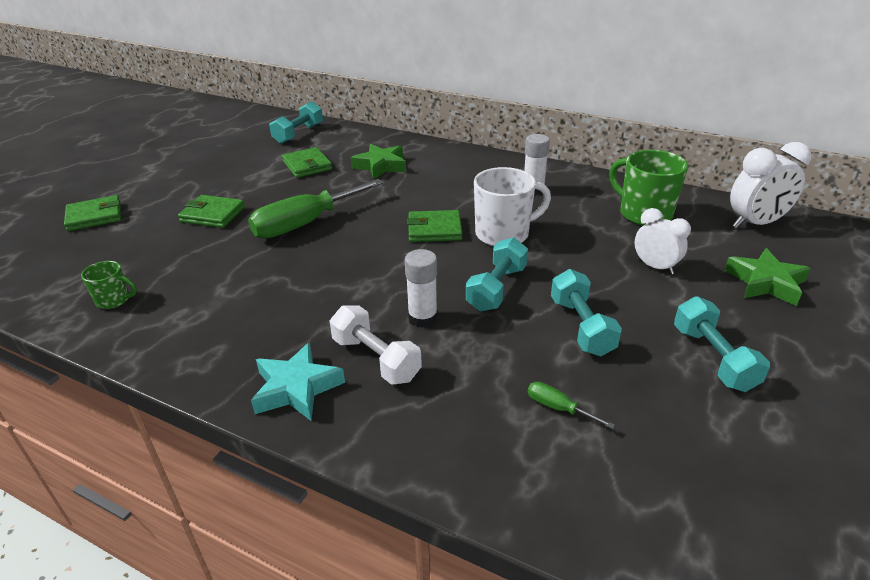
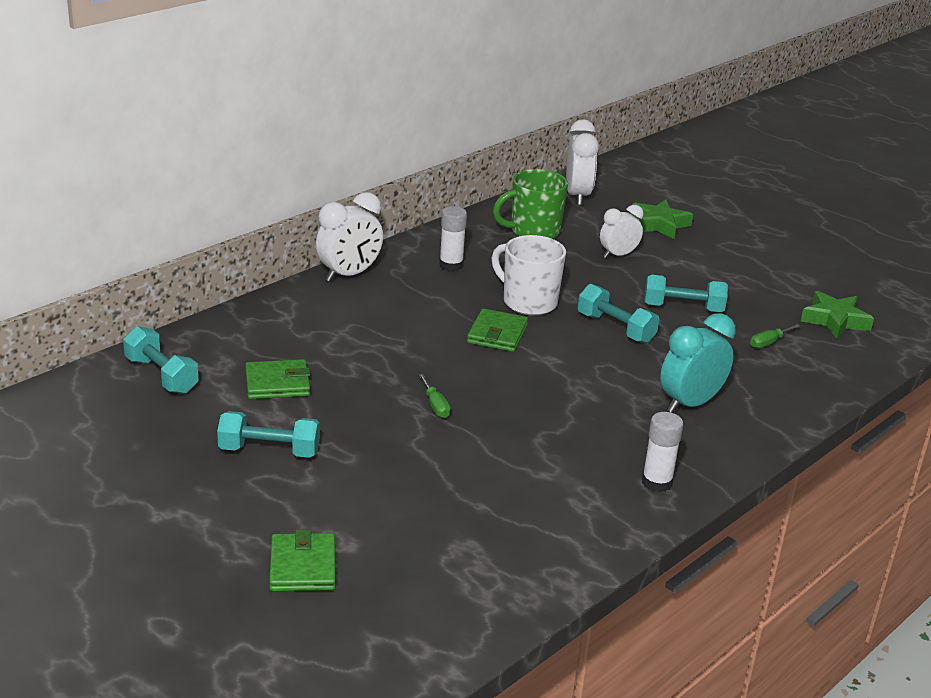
camera: 75 degrees left, 5 degrees down
green mug [81,261,137,309] -> none
green wallet [178,195,245,228] -> none
green screwdriver [248,179,384,239] -> green screwdriver [418,374,451,418], size x0.42
turquoise star [251,342,345,421] -> none
white dumbbell [330,305,422,385] -> turquoise clock [660,313,736,413]
green star [350,144,406,180] -> green star moved to [801,291,874,338]
white glue stick [405,249,438,328] -> white glue stick moved to [642,412,684,492]
white mug [474,167,551,246] -> white mug turned 45 degrees counterclockwise [491,235,566,316]
turquoise dumbbell [674,296,770,392] -> turquoise dumbbell moved to [217,411,320,458]
none -> white clock [316,192,383,282]

